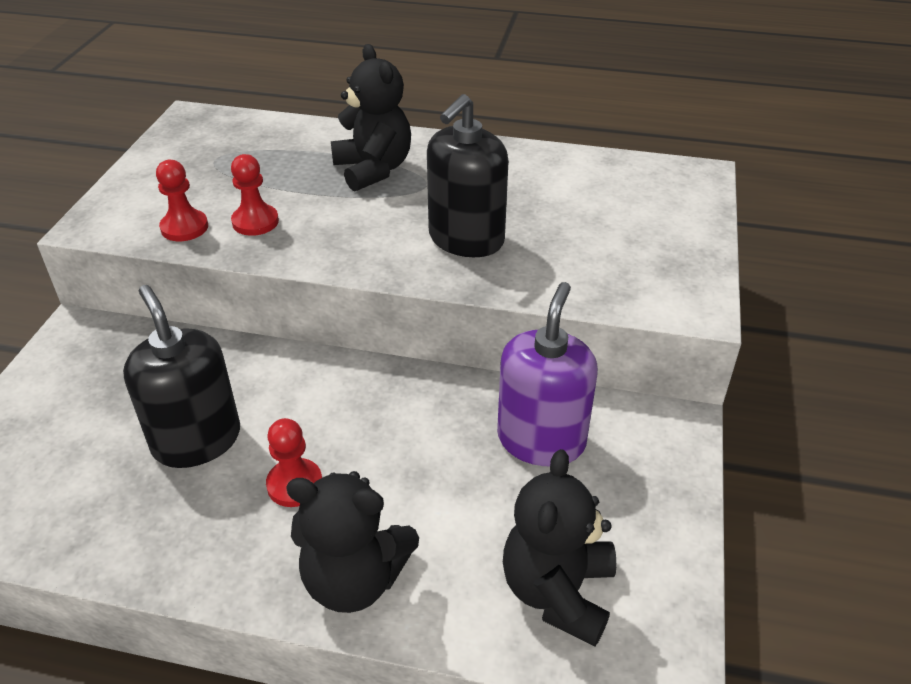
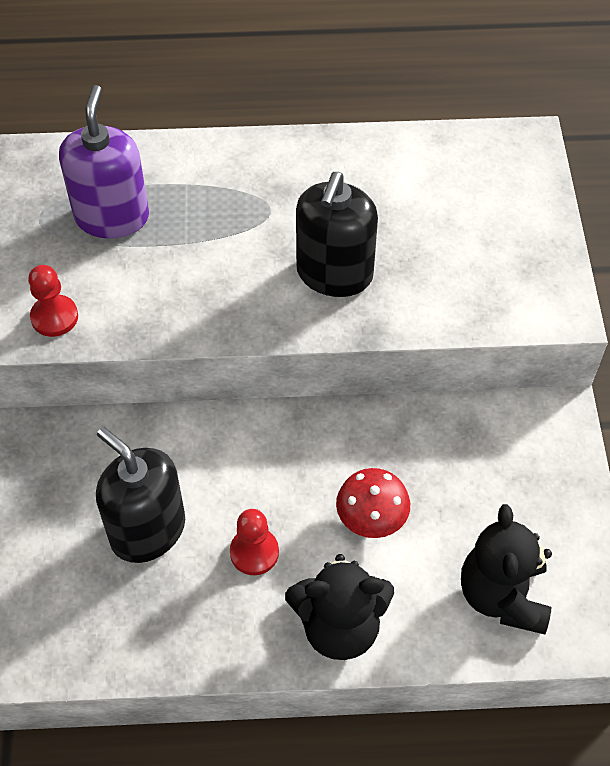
camera: 15 degrees left, 15 degrees up
red pawn [231,154,279,236] -> none
black teddy bear [331,44,411,192] -> none
purple soap dispenser [497,282,598,466] -> purple soap dispenser moved to [59,85,149,239]
none -> red mushroom [336,468,410,538]

